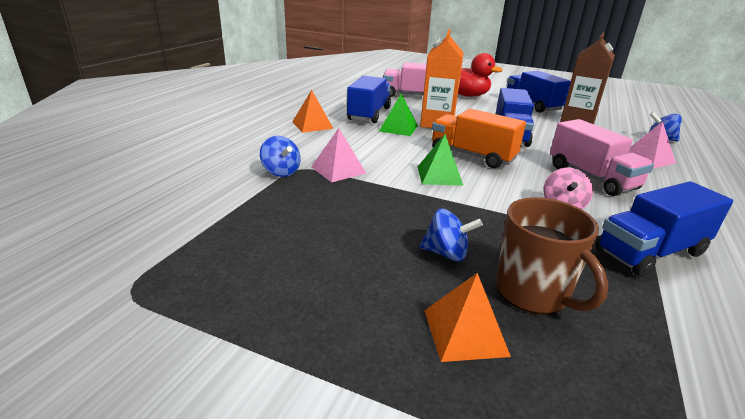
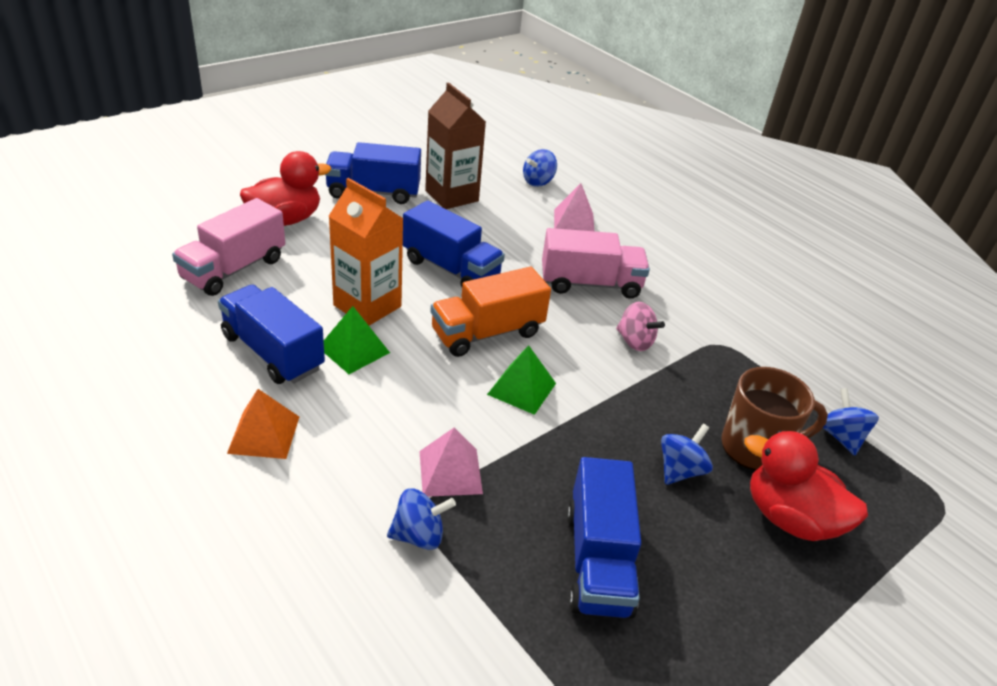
camera: 65 degrees left, 10 degrees up
orange pyramid [424,273,511,362] -> red duck [744,431,868,541]
blue truck [596,181,733,277] -> blue truck moved to [567,457,641,619]
none -> blue spinning top [823,388,879,456]

